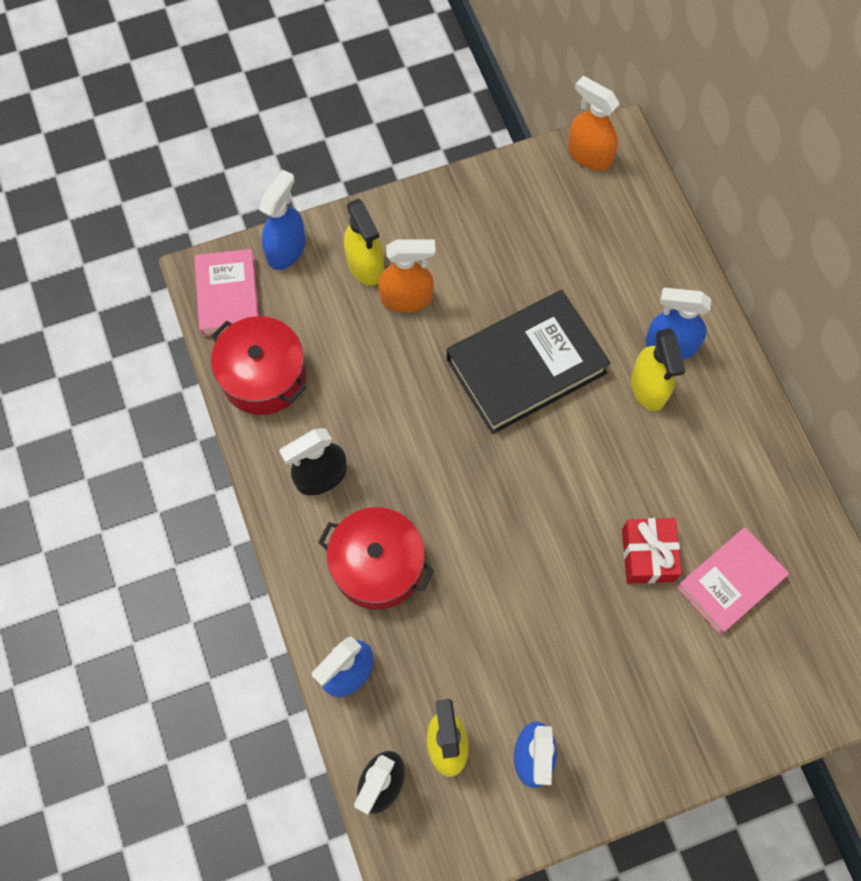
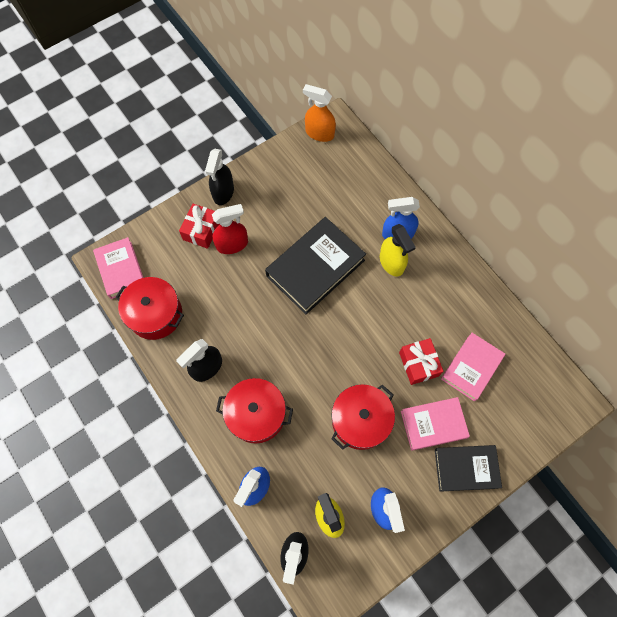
camera: 15 degrees left, 0 degrees up
blue spray bottle [259,170,306,270] -> none
yellow spray bottle [344,198,384,286] -> red gift [179,204,220,249]
orange spray bottle [378,239,436,312] -> red spray bottle [212,204,248,254]
none -> black spray bottle [205,149,234,205]
none -> red pot [331,384,395,450]
none -> pink book [401,397,470,451]
none -> black book [435,445,502,492]

